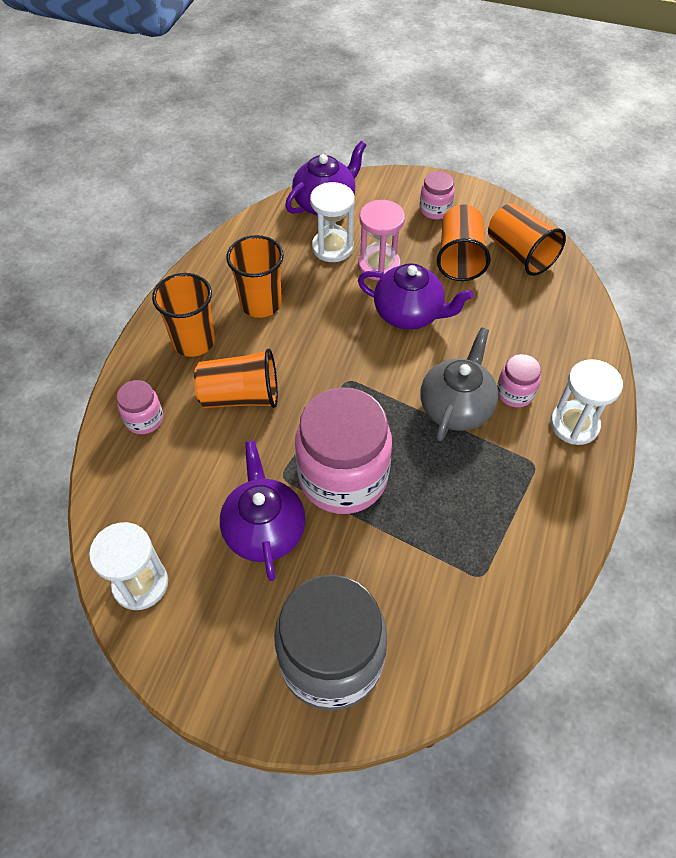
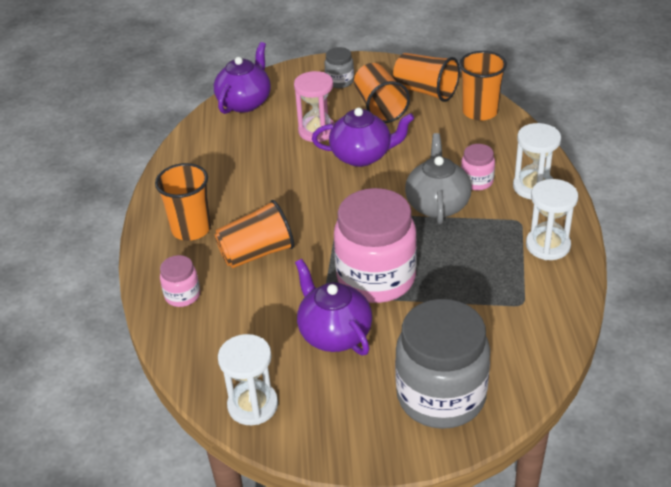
camera: 20 degrees left, 15 degrees down
orange cup [226,235,284,318] -> orange cup moved to [459,51,507,121]
white hourglass [310,182,355,262] -> white hourglass moved to [526,179,578,260]
pink jar [419,171,455,220] -> grey jar [325,47,354,88]

